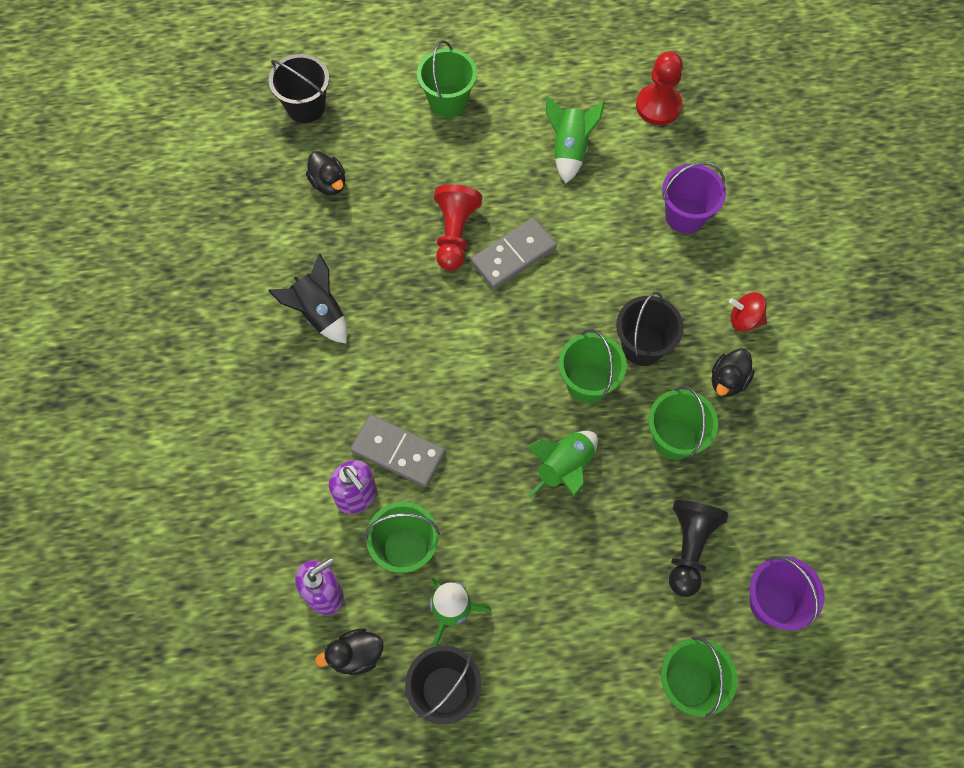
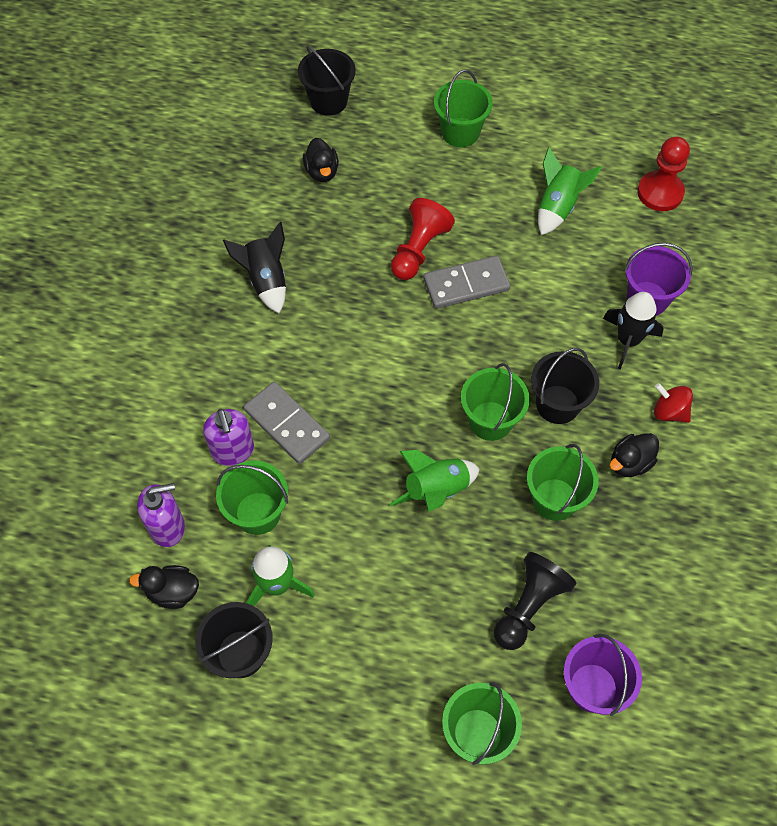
camera: 20 degrees right, 5 degrees down
none -> black rocket [603,292,664,369]

